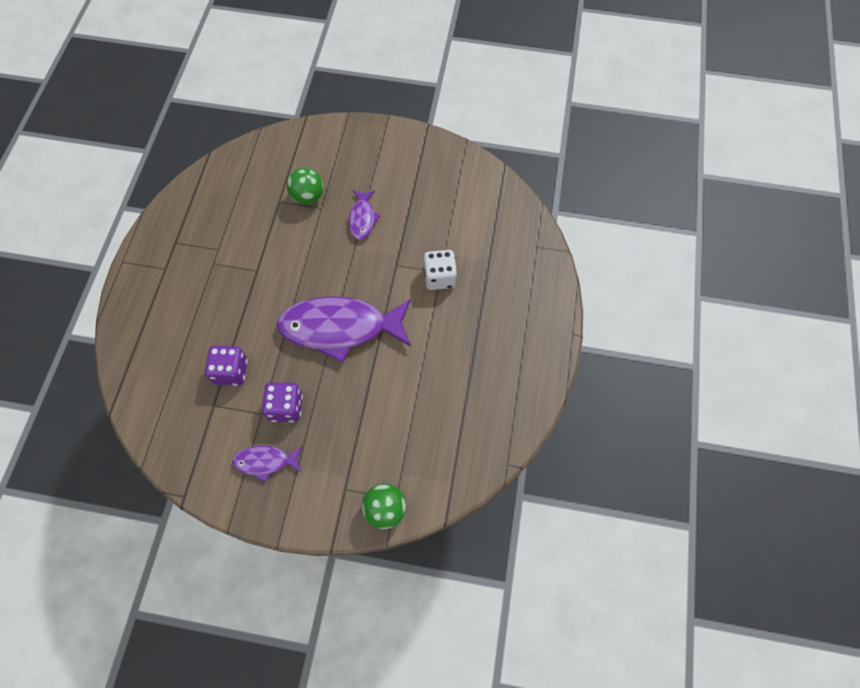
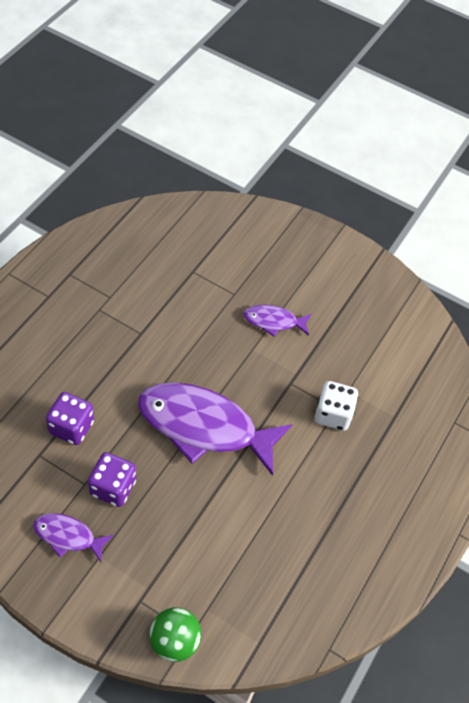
camera: 15 degrees right, 10 degrees down
green ball [287,168,323,205] -> none
purple fish [349,190,380,240] -> purple fish turned 75 degrees clockwise [243,305,311,337]

